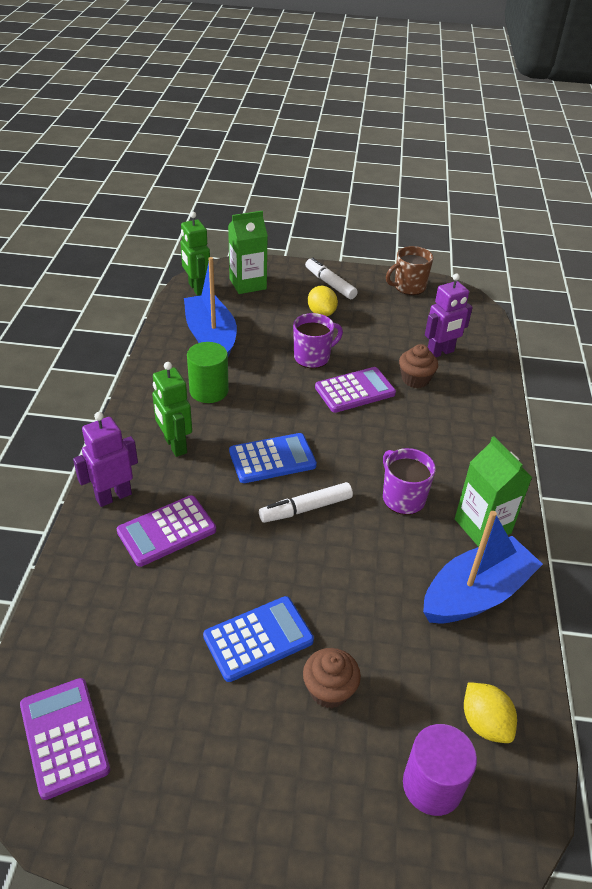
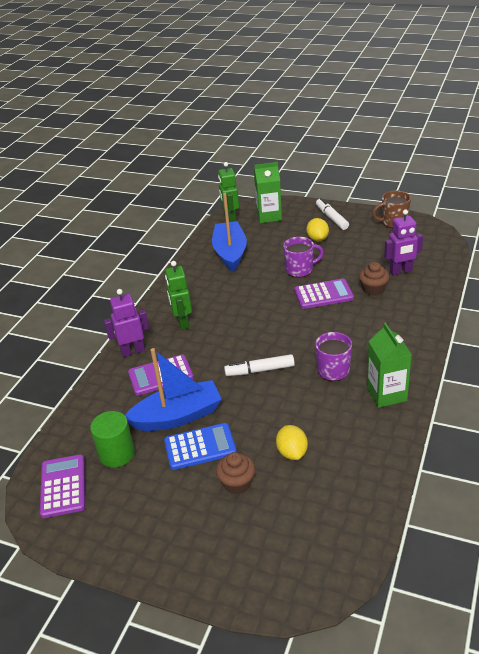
camera: 20 degrees right, 5 degrees down
green cylinder [187,342,229,403] -> green cylinder moved to [90,411,135,467]
blue calculator [229,433,317,483] -> none
purple cylinder [403,724,477,816] -> none
blue boat [423,511,543,623] -> blue boat moved to [125,348,222,431]
yellow lemon [464,682,517,743] -> yellow lemon moved to [276,425,308,460]

